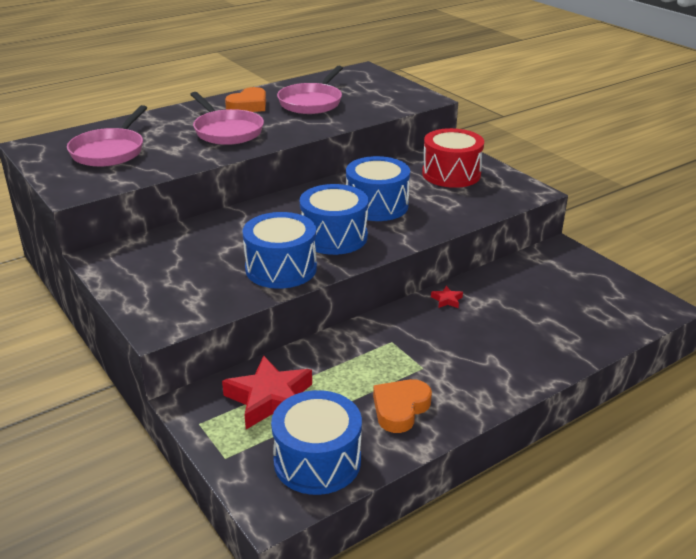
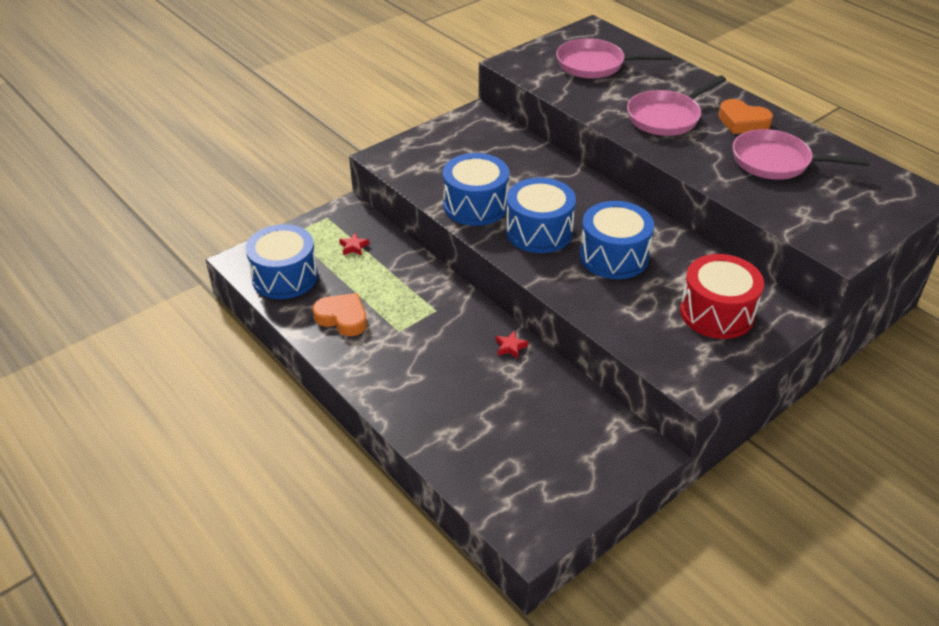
camera: 85 degrees right, 10 degrees up
red star [222,356,312,429] -> red star [339,233,369,255], size x0.42

